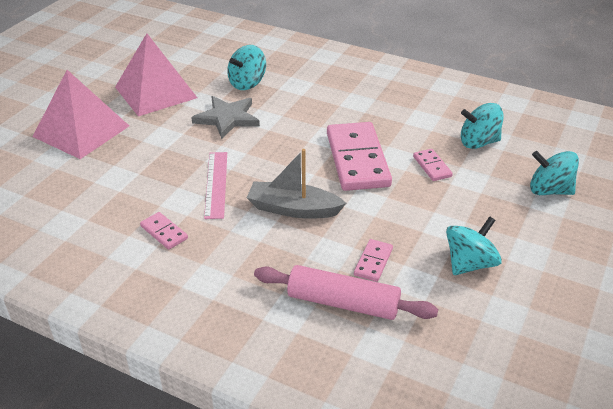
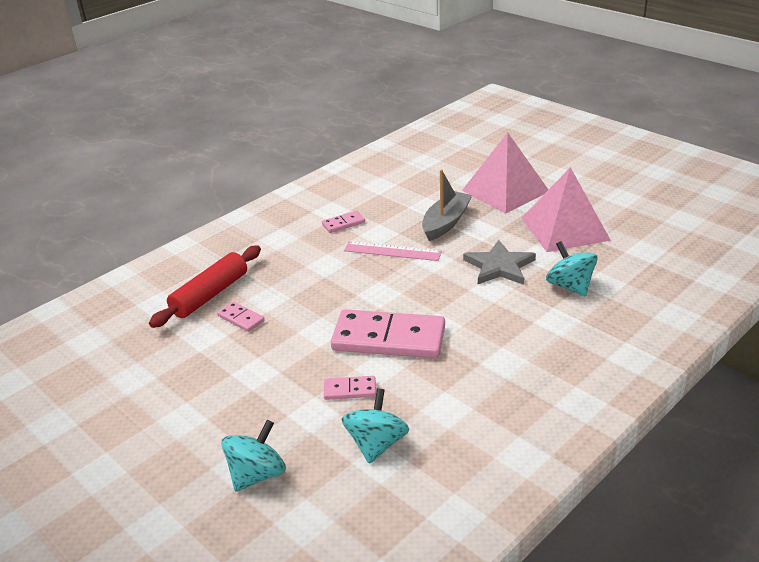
camera: 110 degrees right, 5 degrees down
grey boat [247,149,346,219] -> grey boat moved to [422,170,472,241]
pink rolling pin [254,265,438,320] -> red rolling pin [149,245,261,328]
turquoise spinning top [446,216,502,275] -> none

